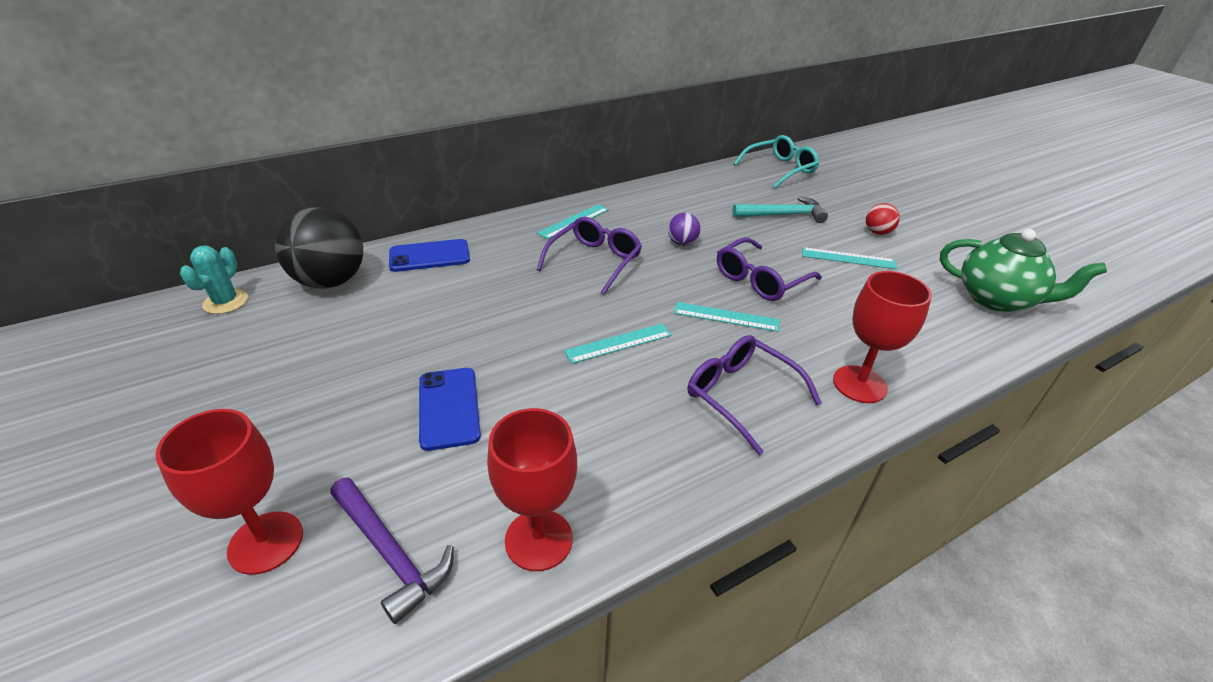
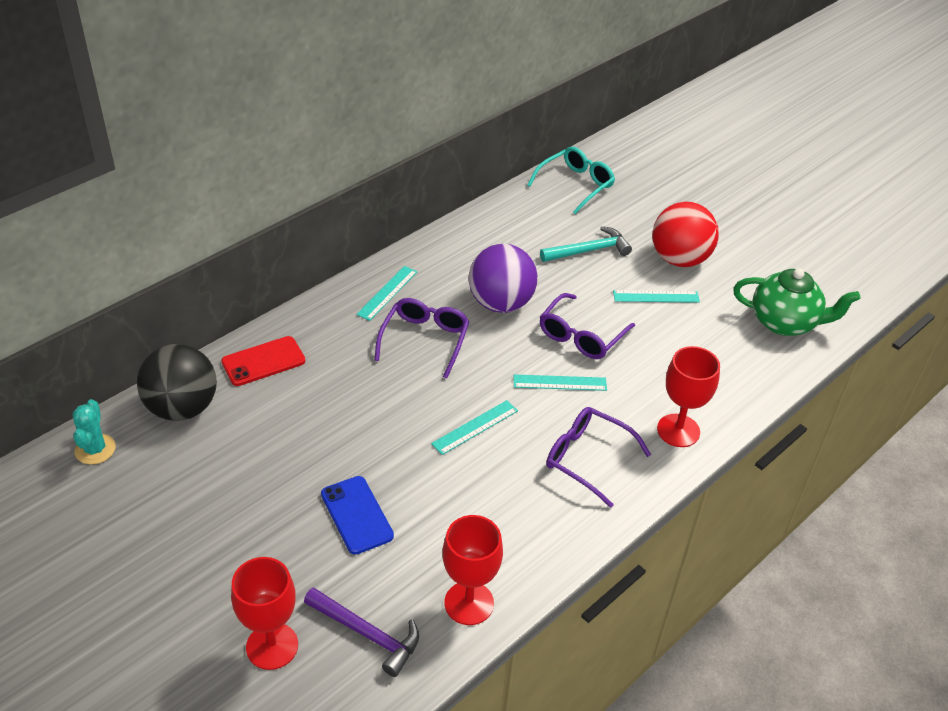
camera: 15 degrees left, 5 degrees up
blue phone [389,239,470,272] -> red phone [221,336,305,386]
purple ball [668,213,700,246] -> purple ball [469,244,537,313], size x2.16
red ball [866,203,900,235] -> red ball [652,202,719,267], size x2.16

